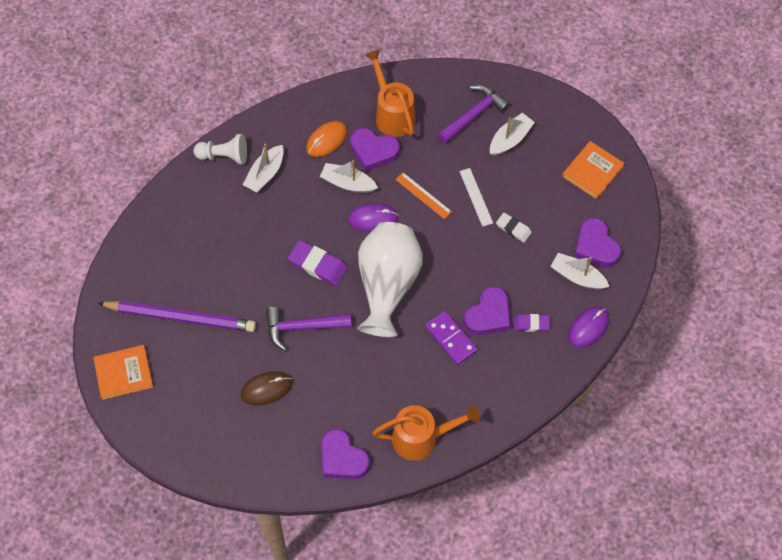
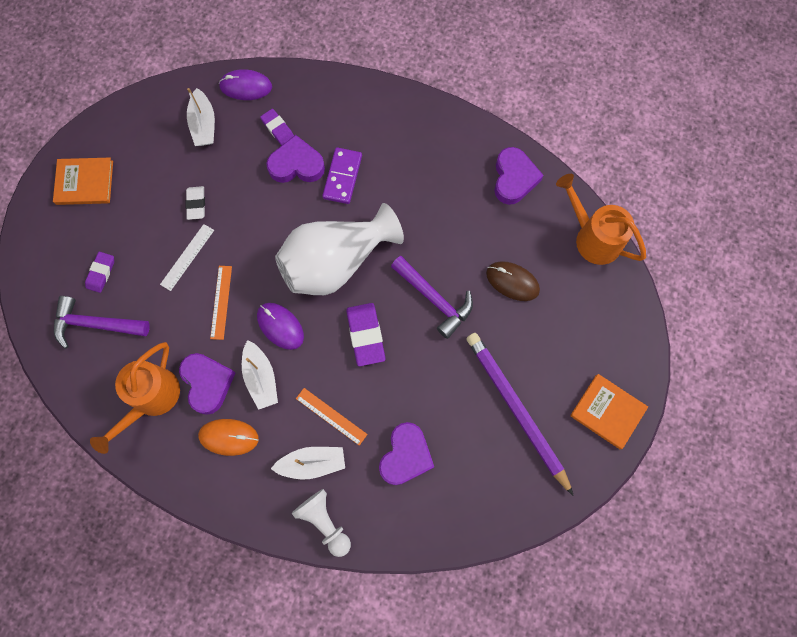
camera: 130 degrees left, 10 degrees up
orange watering can [372,405,480,461] -> orange watering can moved to [556,174,646,265]
white boat [490,113,535,156] -> purple eraser [85,252,114,293]
purple heart [575,218,621,267] -> purple heart moved to [379,422,434,485]
none -> orange ruler [296,388,368,446]

